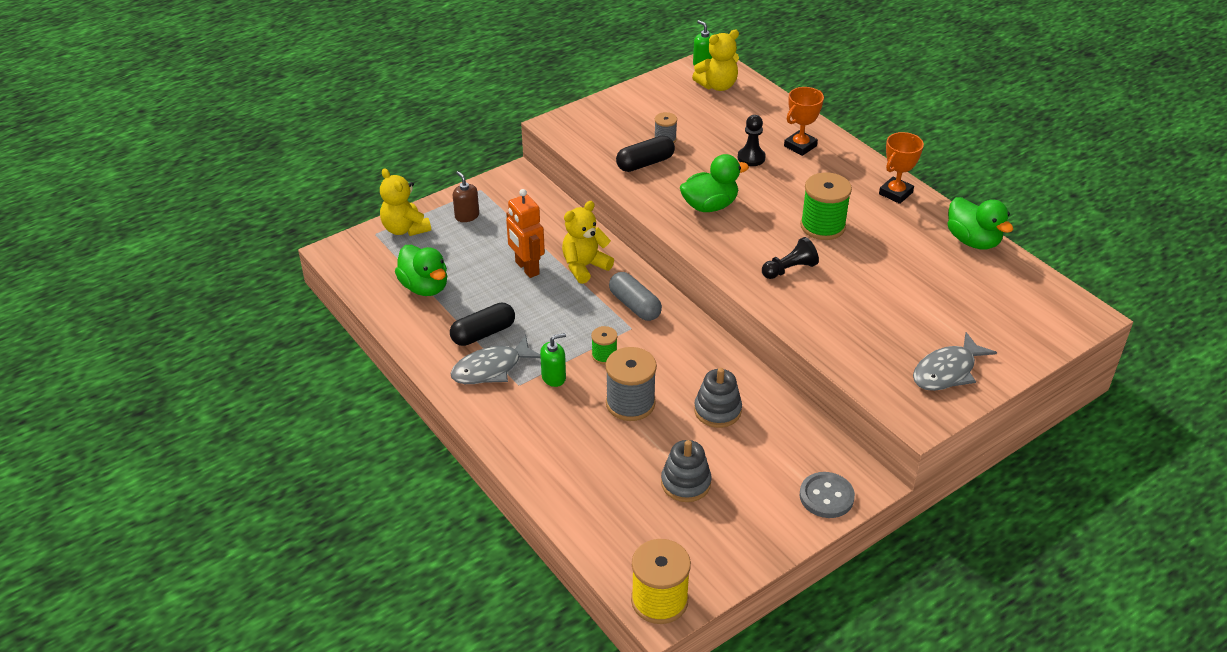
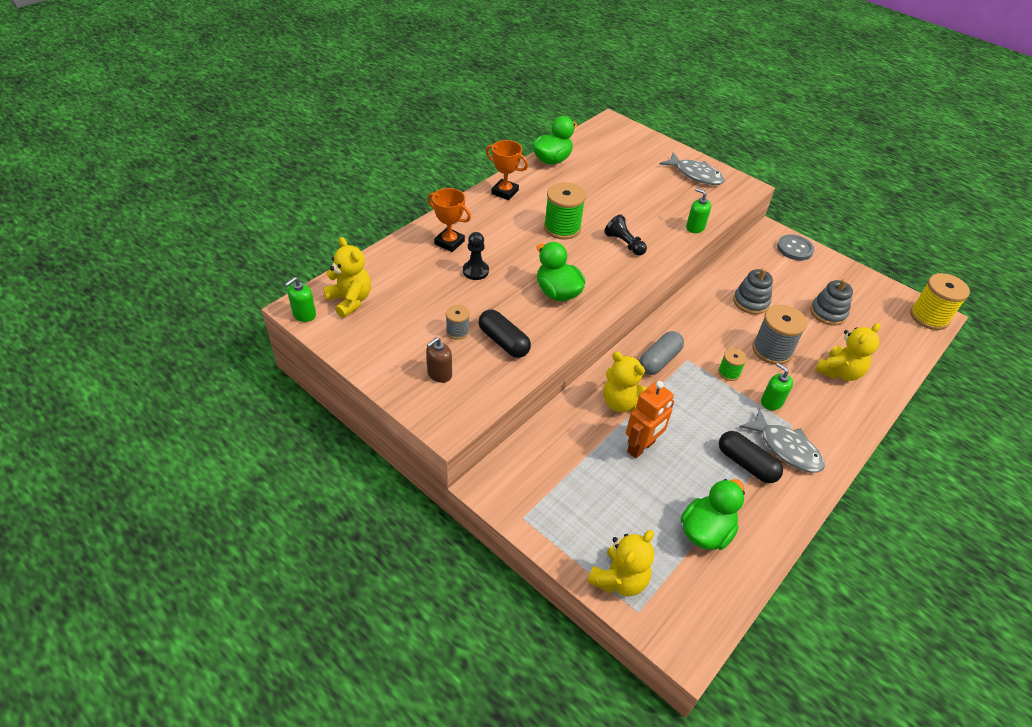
camera: 105 degrees left, 5 degrees up
brown soap dispenser [453,171,479,222] -> brown soap dispenser moved to [426,337,452,383]
none -> green soap dispenser [686,188,711,233]
none -> yellow teddy bear [815,323,881,381]

